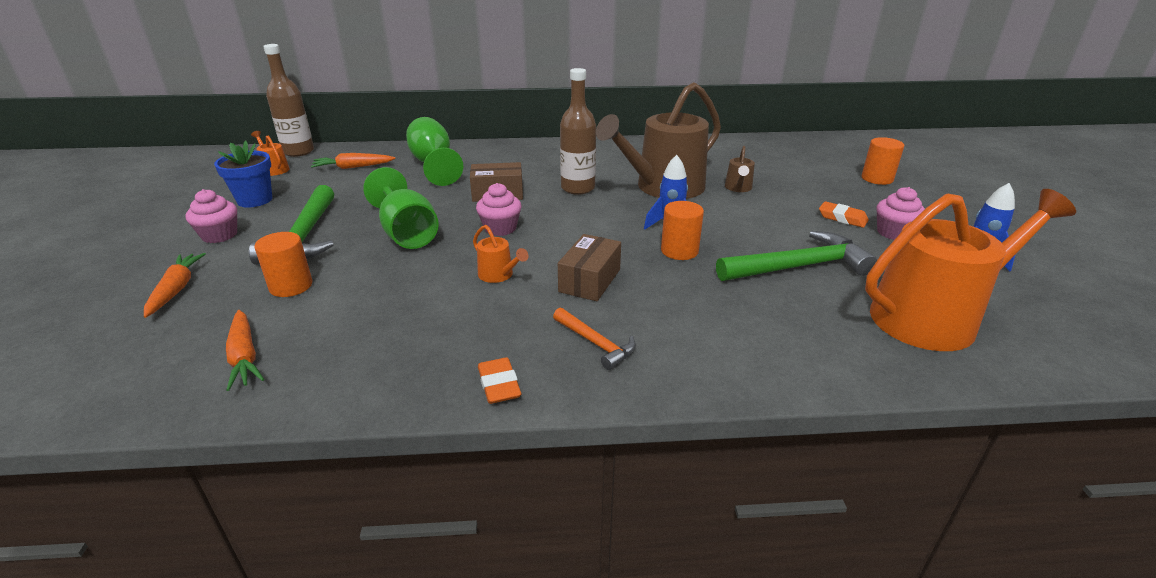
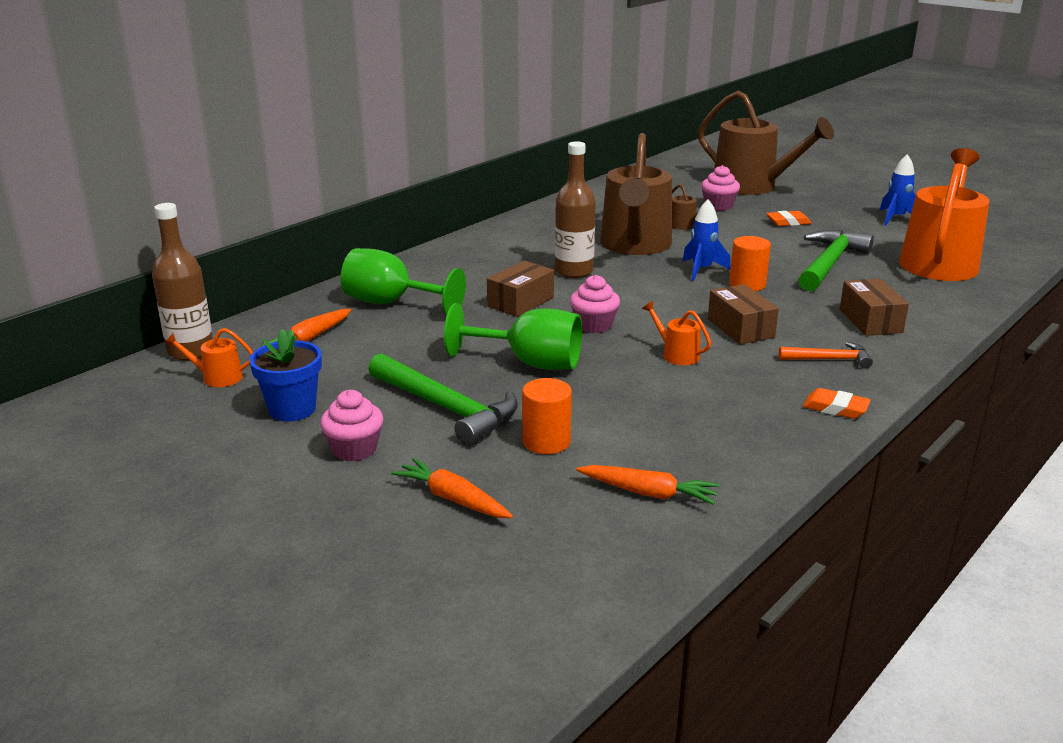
camera: 45 degrees left, 5 degrees down
orange watering can [473,225,528,283] -> orange watering can turned 135 degrees counterclockwise [642,301,711,365]
orange cylinder [861,137,904,185] -> brown watering can [698,91,834,195]
pink cupcake [877,187,925,240] -> pink cupcake moved to [701,165,740,211]
none -> brown box [840,279,909,336]

